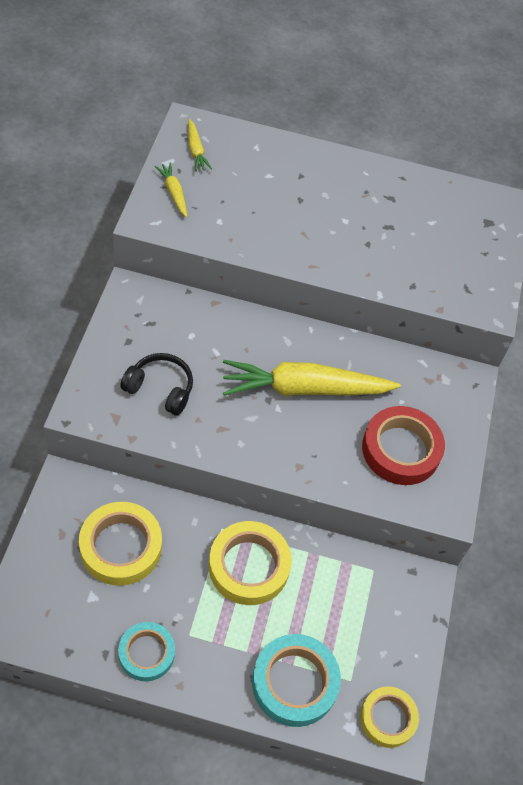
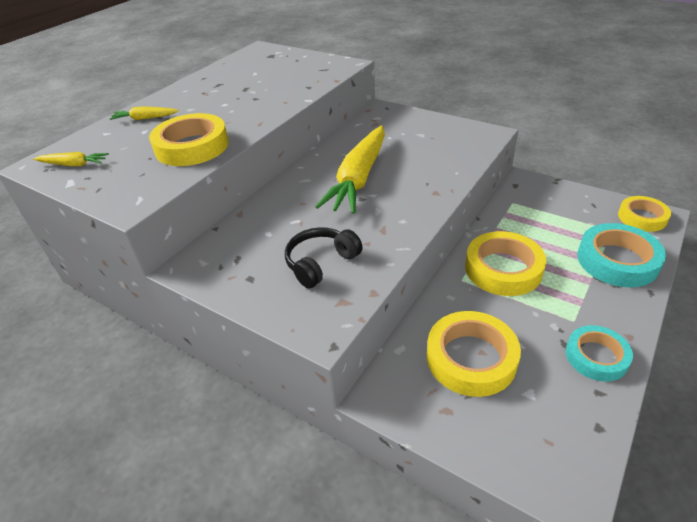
camera: 60 degrees left, 15 degrees down
yellow carrot [154,162,188,218] -> yellow carrot moved to [110,106,179,120]
red tape [362,406,445,485] -> none
none -> yellow tape [149,113,229,166]

